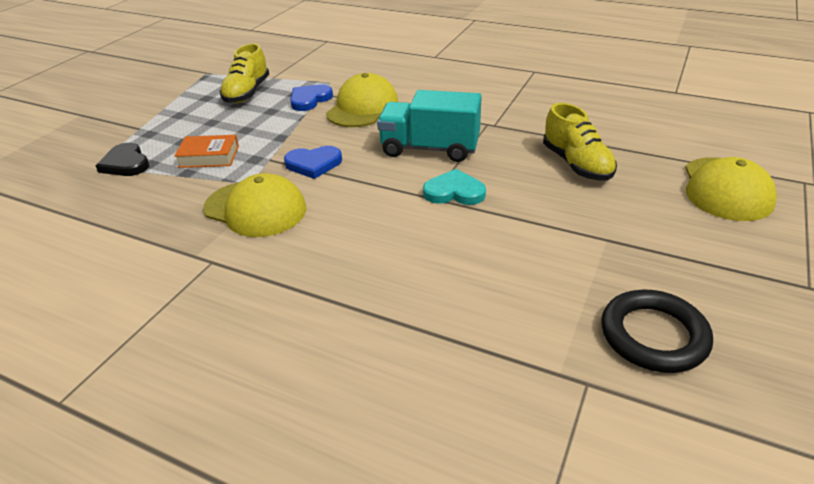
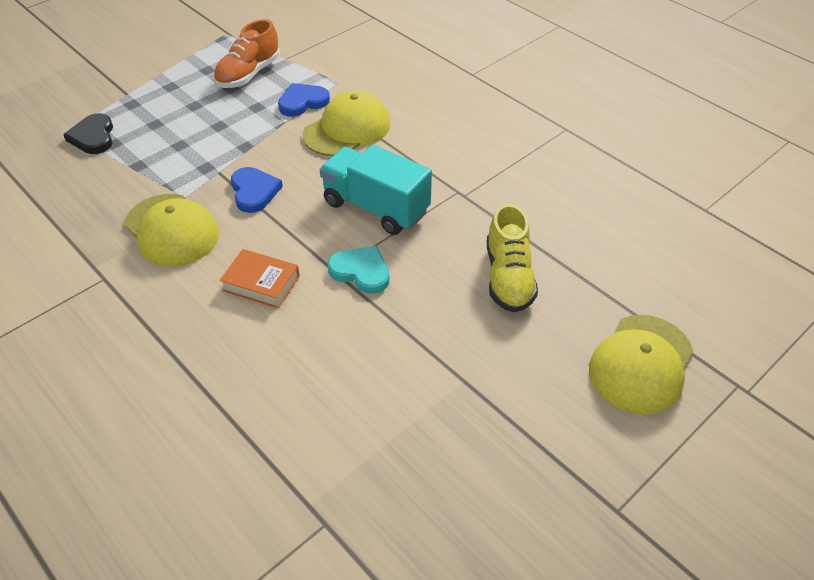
camera: 20 degrees right, 10 degrees up
orange book [174,135,239,168] -> orange book moved to [220,249,300,309]
yellow shoe [220,43,269,103] -> orange shoe [214,19,280,88]
blue heart [284,146,342,179] -> blue heart turned 120 degrees counterclockwise [231,167,283,213]
black ring [601,290,713,373] -> none

